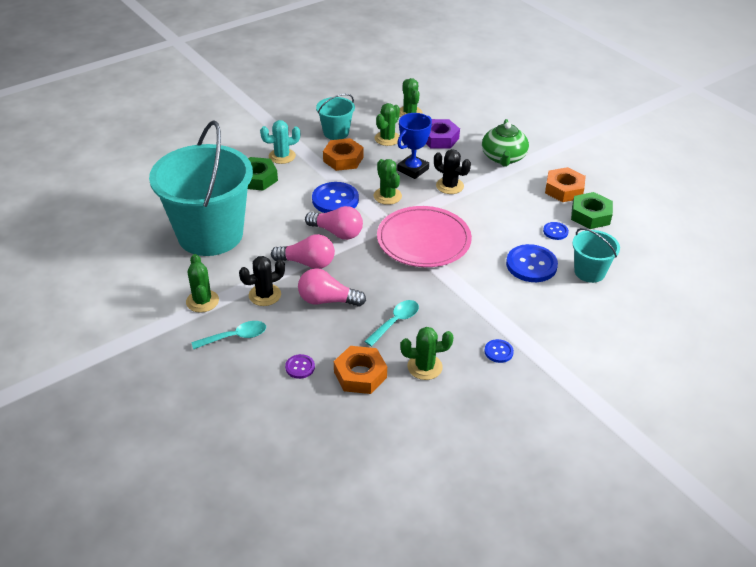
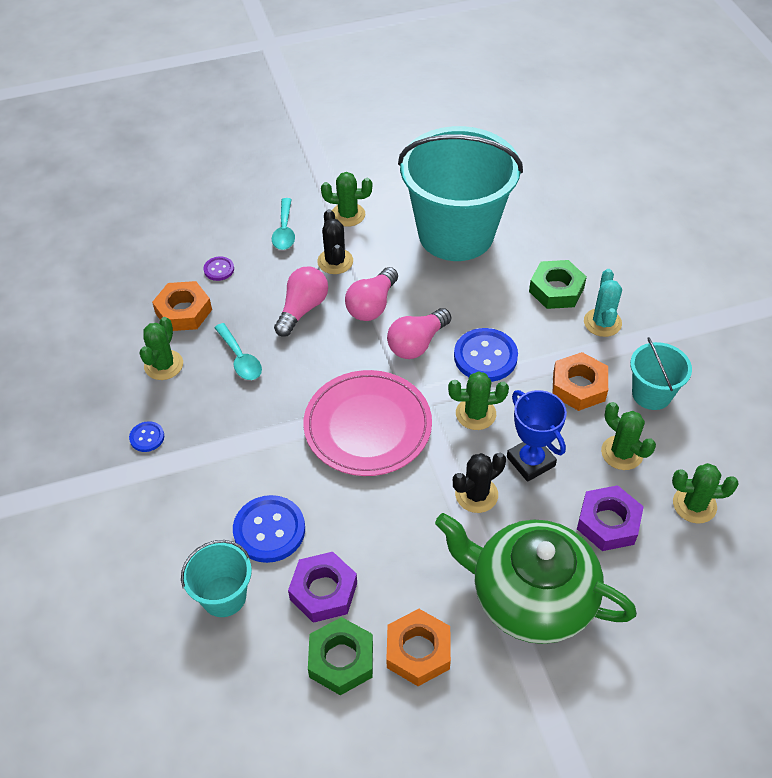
camera: 110 degrees right, 10 degrees up
green teapot [482,119,529,167] -> green teapot [435,513,637,644], size x1.56
blue button [543,222,569,240] -> purple nut [288,552,357,623]

